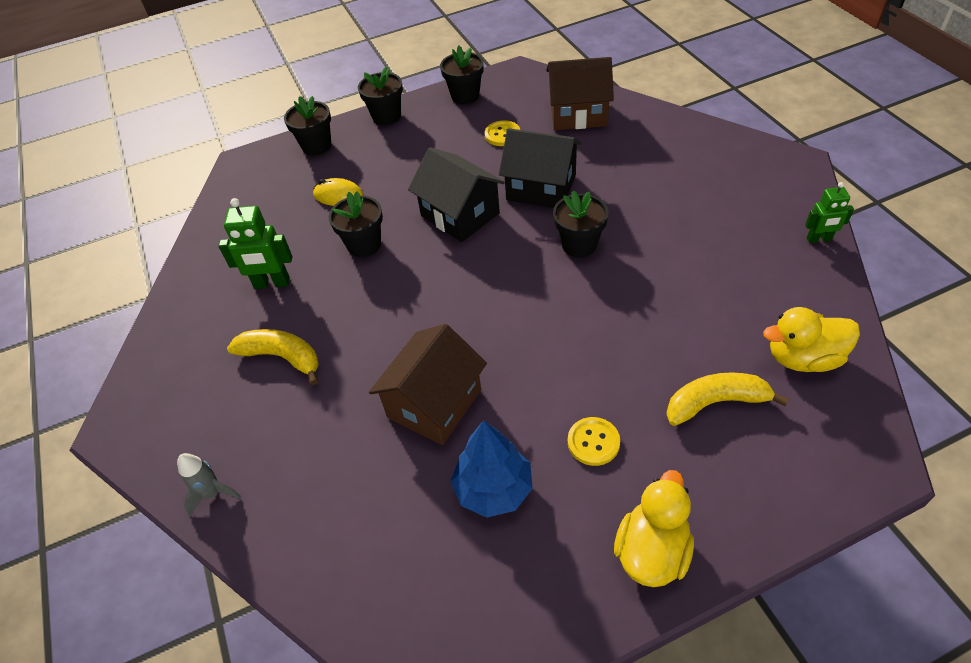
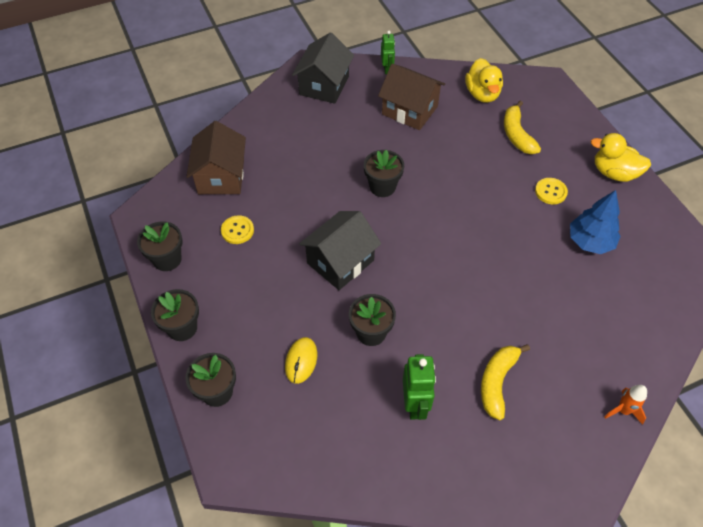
camera: 95 degrees left, 5 degrees up
grey rocket [177,453,241,517] -> orange rocket [604,385,647,425]
brown house [369,324,487,445] -> brown house moved to [378,64,445,130]
black house [499,128,582,208] -> black house moved to [292,32,354,104]

